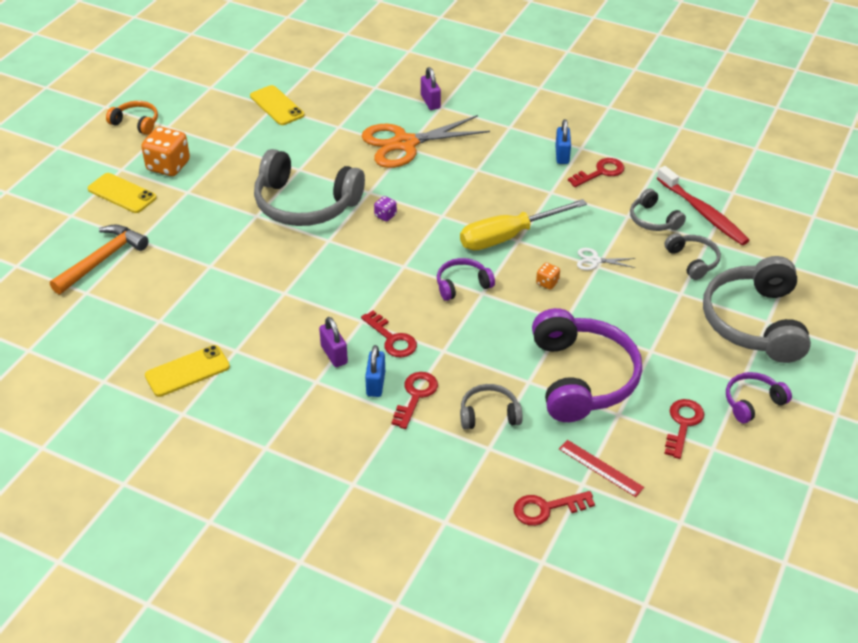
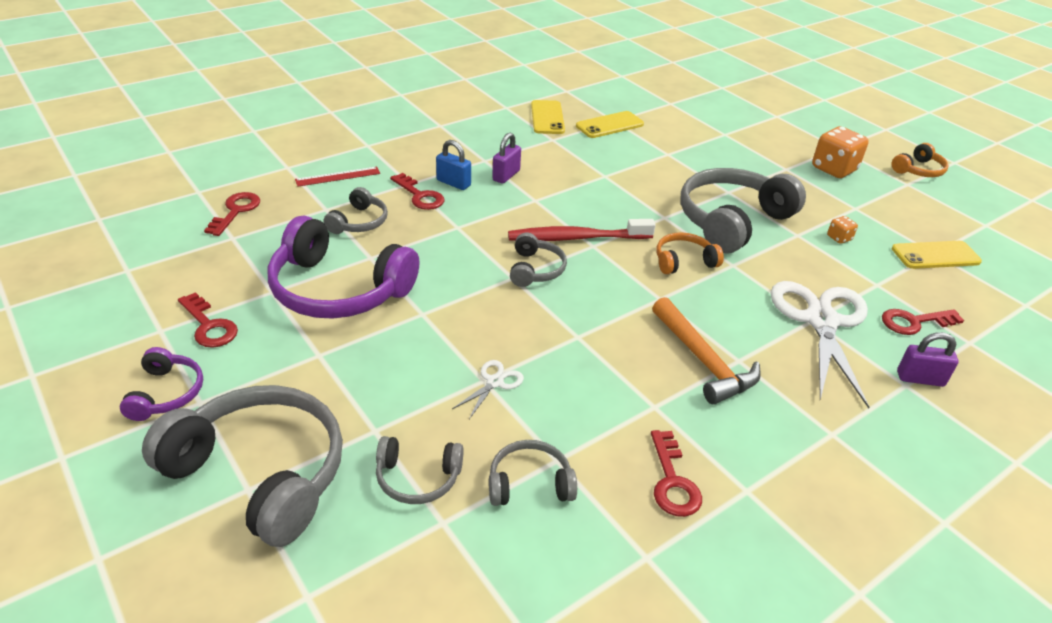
camera: 115 degrees right, 5 degrees down
orange hammer [50,225,149,294] -> orange hammer moved to [652,297,761,405]
yellow phone [88,173,157,213] -> yellow phone moved to [576,111,644,138]
purple padlock [319,317,348,367] -> purple padlock turned 60 degrees counterclockwise [492,133,521,183]
red key [361,310,417,358] -> red key moved to [882,309,964,335]
orange scissors [362,115,490,168] -> white scissors [771,281,869,409]
purple dice [374,196,397,221] -> orange headphones [657,232,724,274]
purple headphones [437,258,495,301] -> grey headphones [510,233,567,287]
yellow screwdriver [460,199,587,250] -> none
orange dice [536,263,560,290] -> orange dice moved to [827,216,858,244]
blue padlock [555,119,571,164] -> none
red ruler [559,440,644,497] -> red ruler moved to [295,167,380,187]
red toothbrush [657,166,750,245] -> red toothbrush moved to [508,219,656,241]

